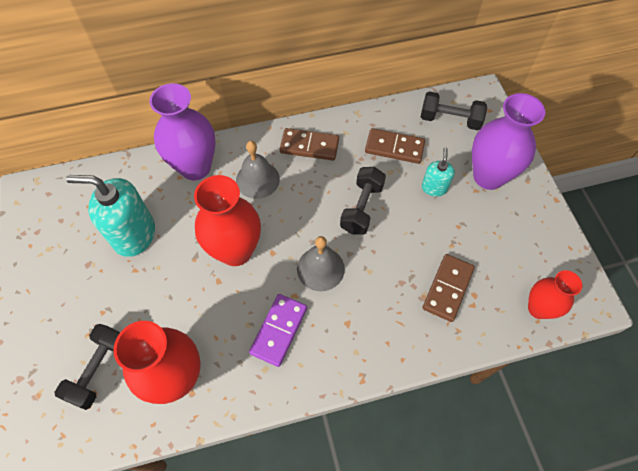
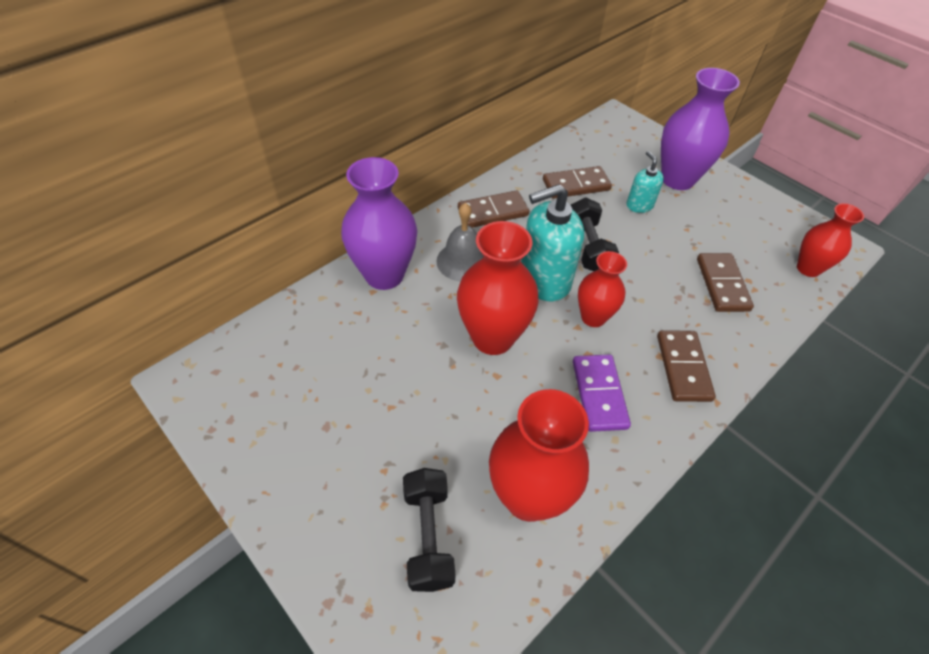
camera: 30 degrees left, 10 degrees down
turquoise soap dispenser [66,175,155,257] -> turquoise soap dispenser moved to [521,184,584,302]
grey bell [297,236,345,291] -> red vase [578,251,627,327]
black dumbbell [421,91,487,130] -> none
none -> brown domino [657,330,716,402]

